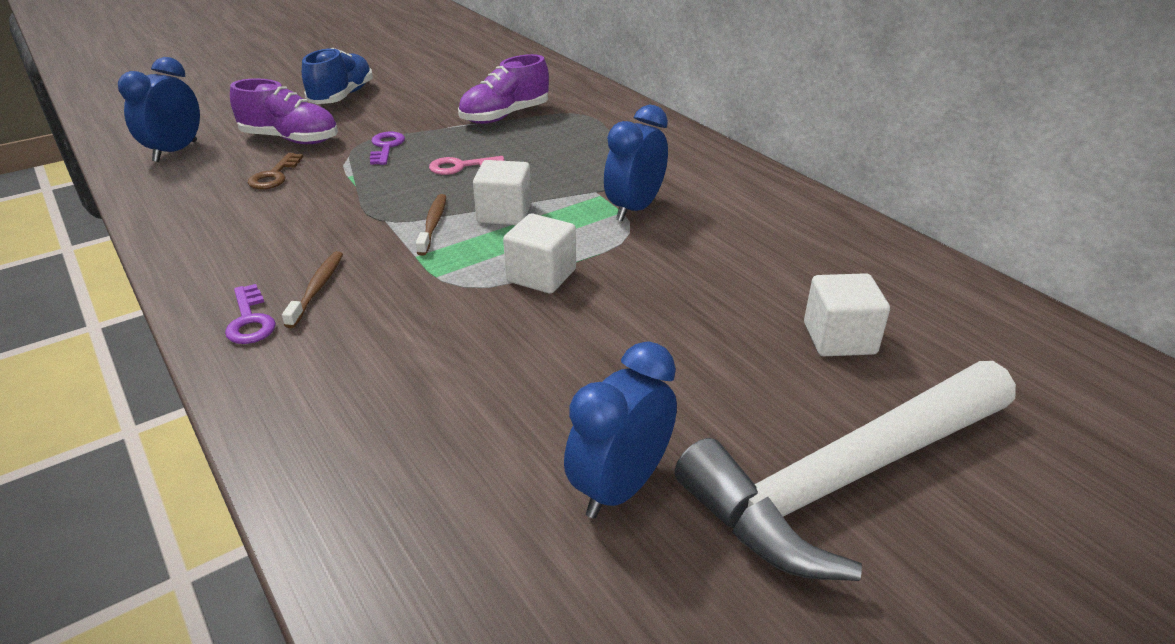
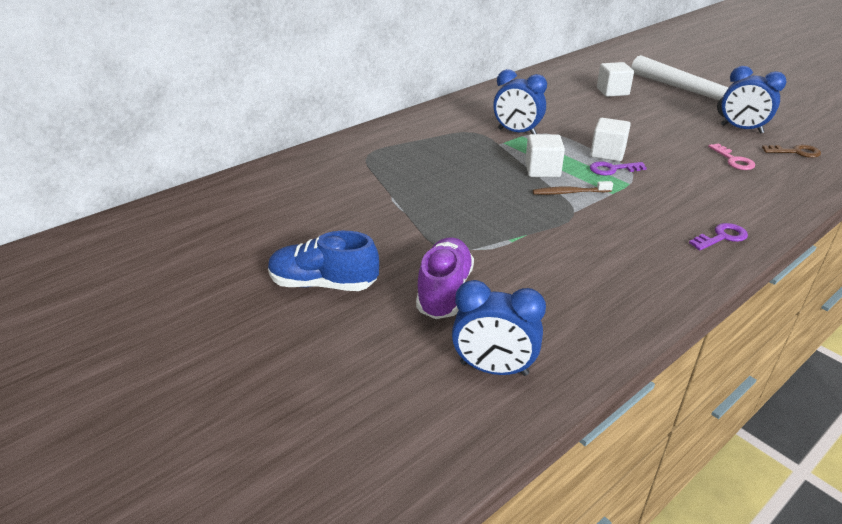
camera: 95 degrees left, 0 degrees up
brown key [248,153,303,189] -> brown key moved to [762,145,821,158]
brown toothbrush [282,251,343,328] -> none
purple key [370,131,405,165] -> purple key moved to [590,161,647,176]
pink key [429,156,505,175] -> pink key moved to [708,143,755,170]
purple shoe [458,54,549,124] -> none

